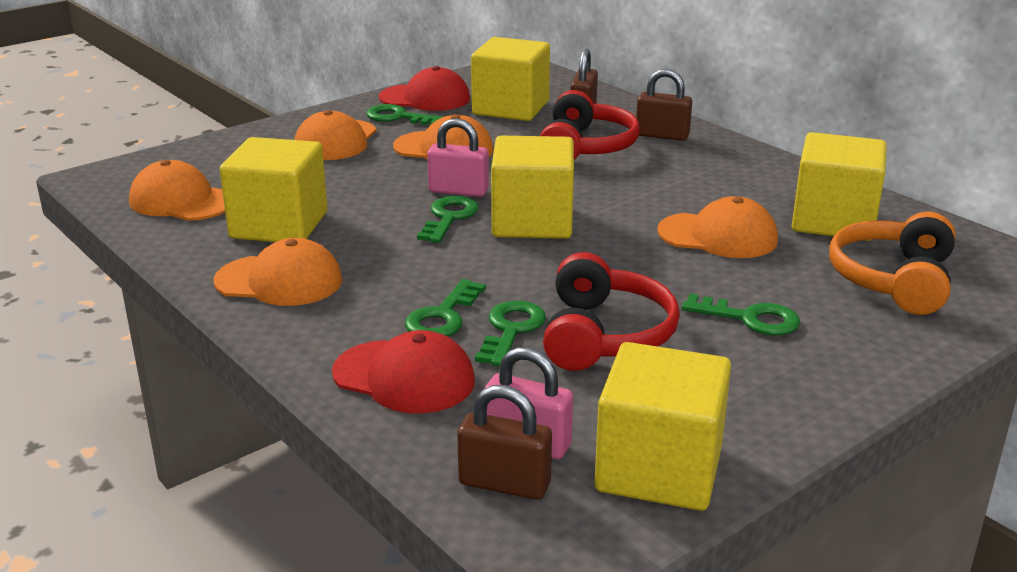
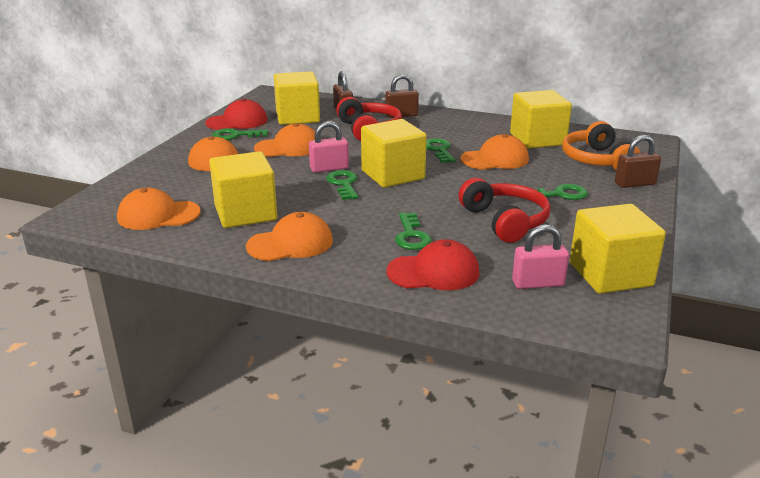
camera: 30 degrees left, 0 degrees up
brown padlock [457,385,552,500] -> brown padlock moved to [615,135,661,188]
green key [475,301,546,366] -> green key moved to [426,138,456,163]

